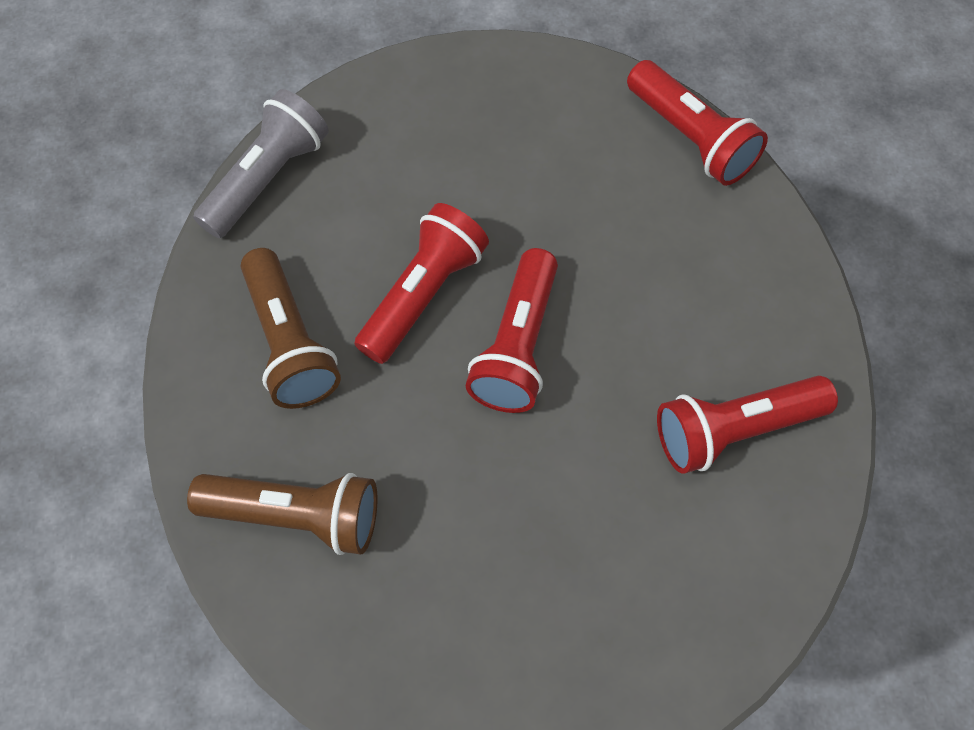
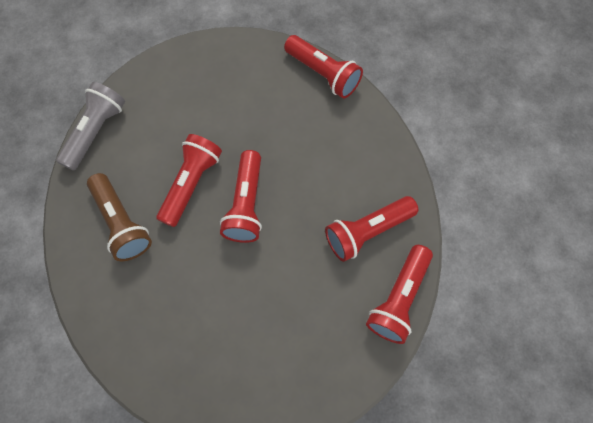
camera: 10 degrees left, 5 degrees up
brown flashlight [187,473,377,555] -> none
none -> red flashlight [366,245,433,344]

